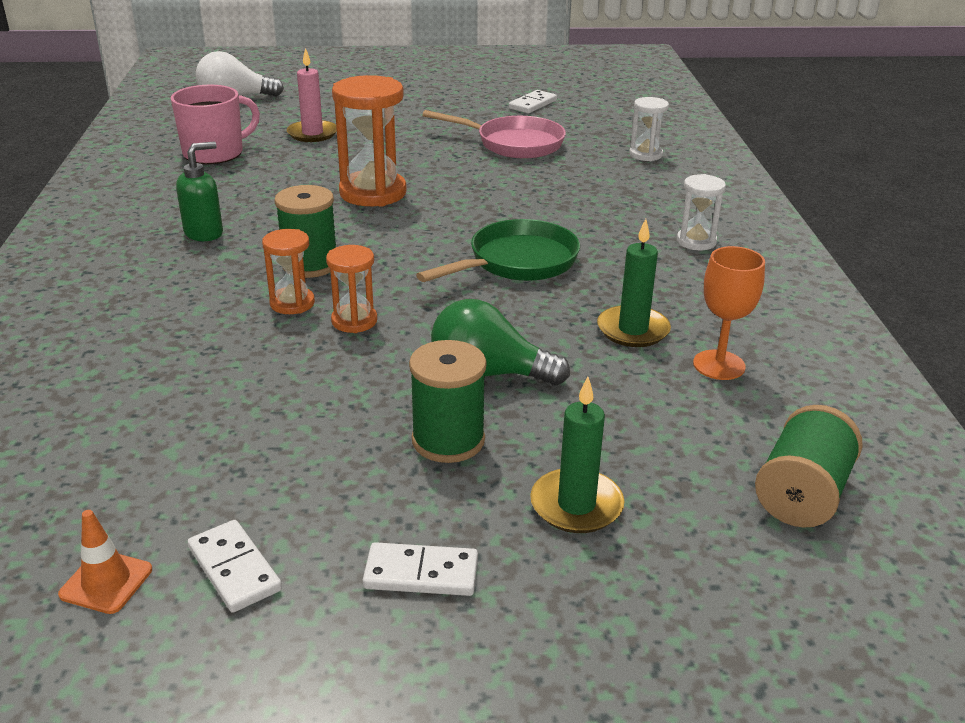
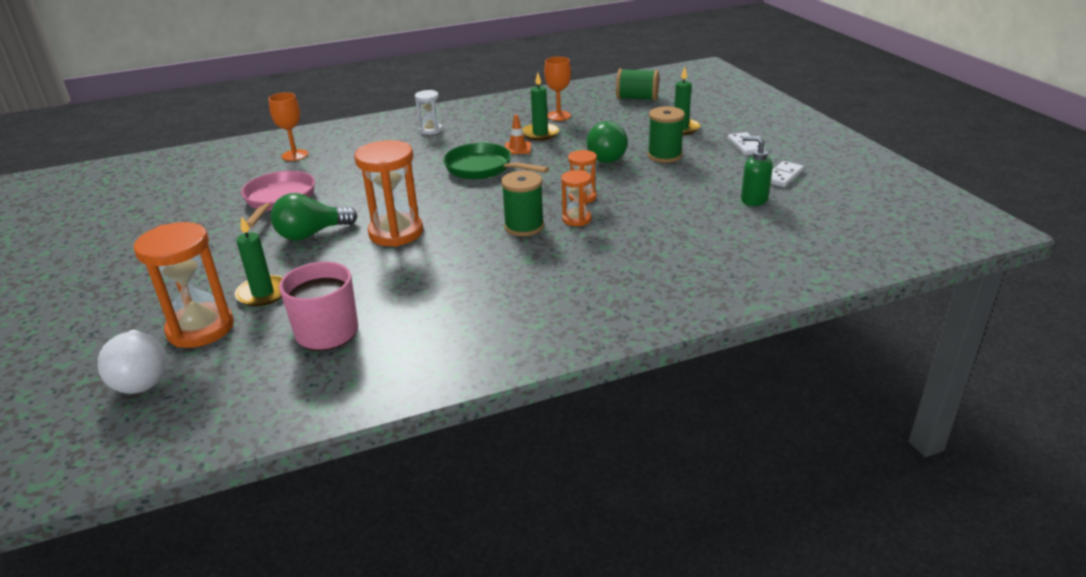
camera: 105 degrees left, 0 degrees up
orange traffic cone [58,510,152,614] -> orange traffic cone moved to [505,114,531,154]
green soap dispenser [176,141,223,241] -> green soap dispenser moved to [741,136,773,206]
pink candle [287,48,337,142] -> green candle [235,216,283,307]
white domino [509,90,557,113] -> none
white hourglass [629,97,669,161] -> orange goblet [268,92,308,161]
none -> orange hourglass [133,222,234,348]
none -> green light bulb [270,193,357,241]

